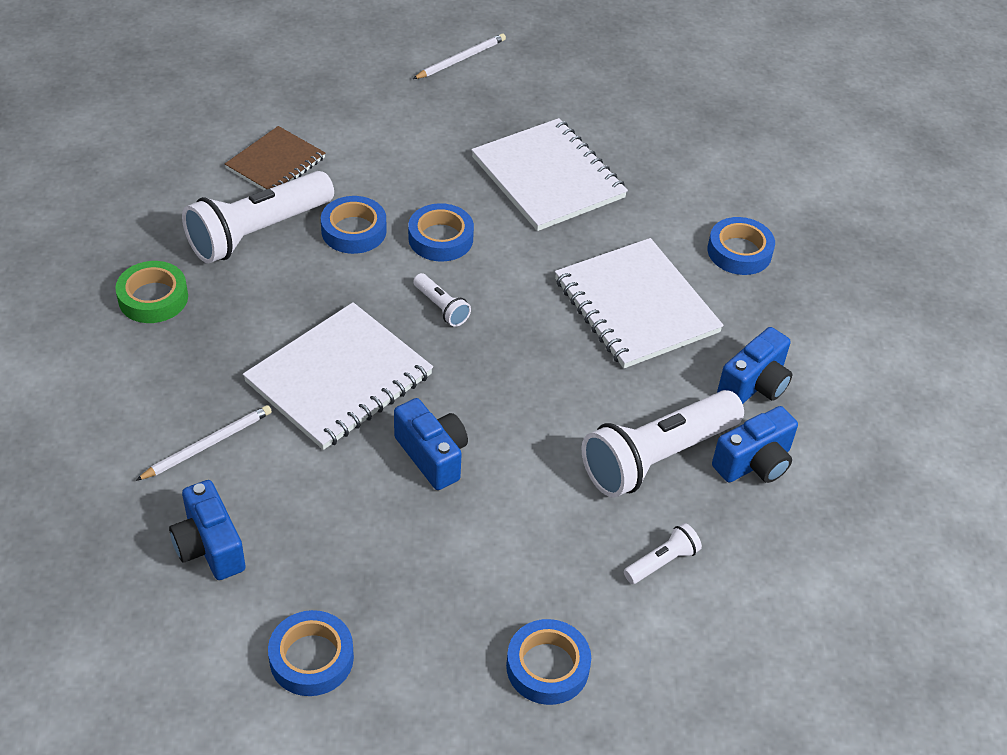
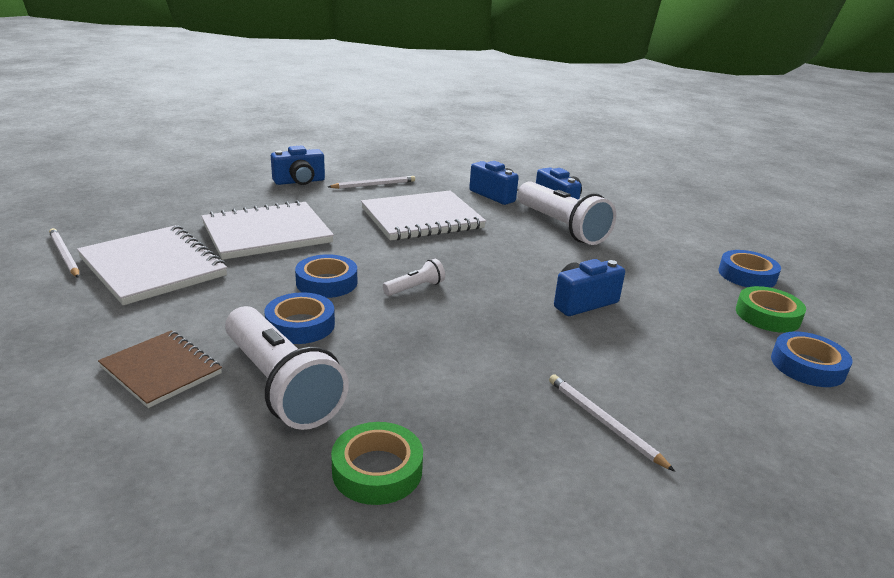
camera: 85 degrees left, 20 degrees down
blue camera [169,480,246,580] -> blue camera moved to [271,146,325,185]
white notebook [243,302,433,450] -> white notebook moved to [77,225,227,305]
white flashlight [624,523,702,584] -> none
blue tape [708,217,775,275] -> white pencil [328,176,415,189]
none -> green tape [736,286,806,333]

